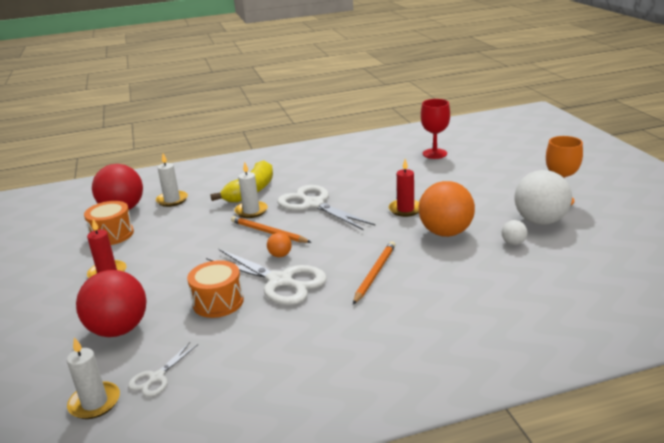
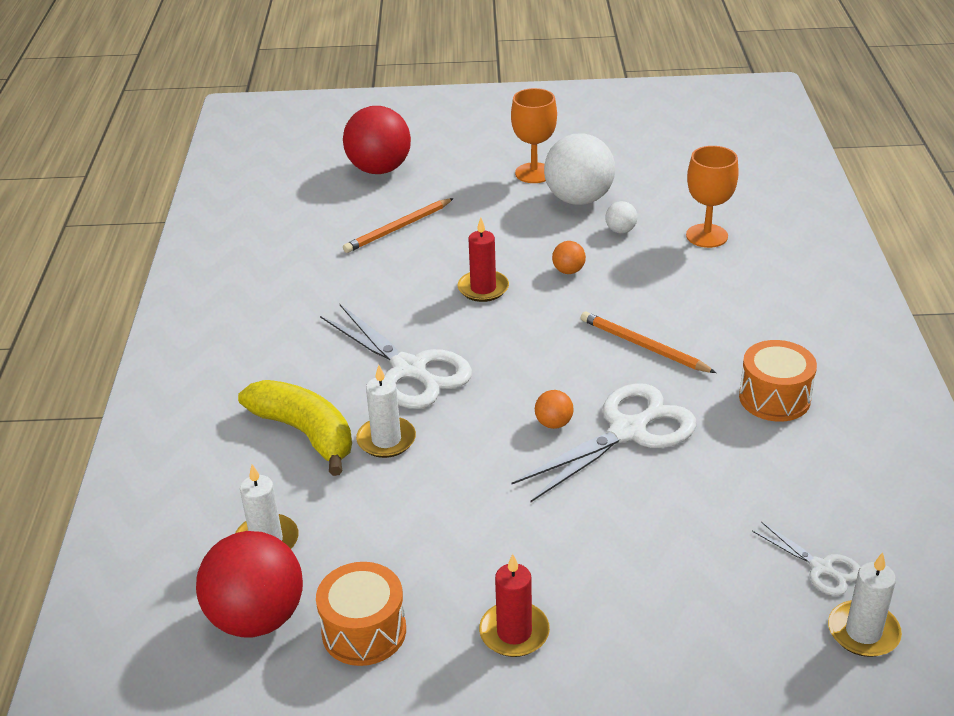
camera: 75 degrees left, 10 degrees up
red ball [76,270,147,337] -> red ball moved to [343,106,411,174]
orange drum [187,260,244,318] -> orange drum moved to [739,340,817,422]
orange pencil [231,216,312,243] -> orange pencil moved to [343,198,454,253]
white scissors [277,185,375,230] -> white scissors turned 105 degrees counterclockwise [320,304,472,409]
orange ball [419,181,475,237] -> orange ball [552,241,586,274], size x0.44
red goblet [421,99,450,159] -> none
none -> orange goblet [686,146,739,248]

